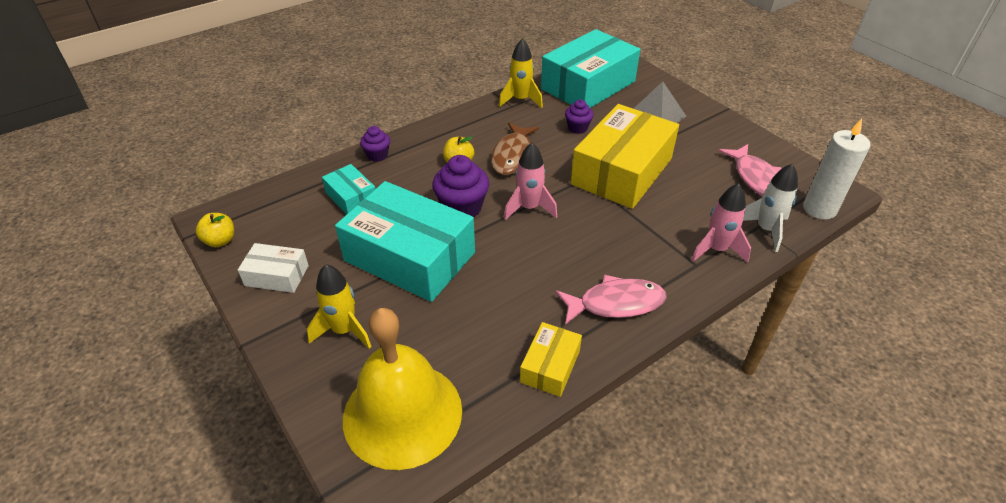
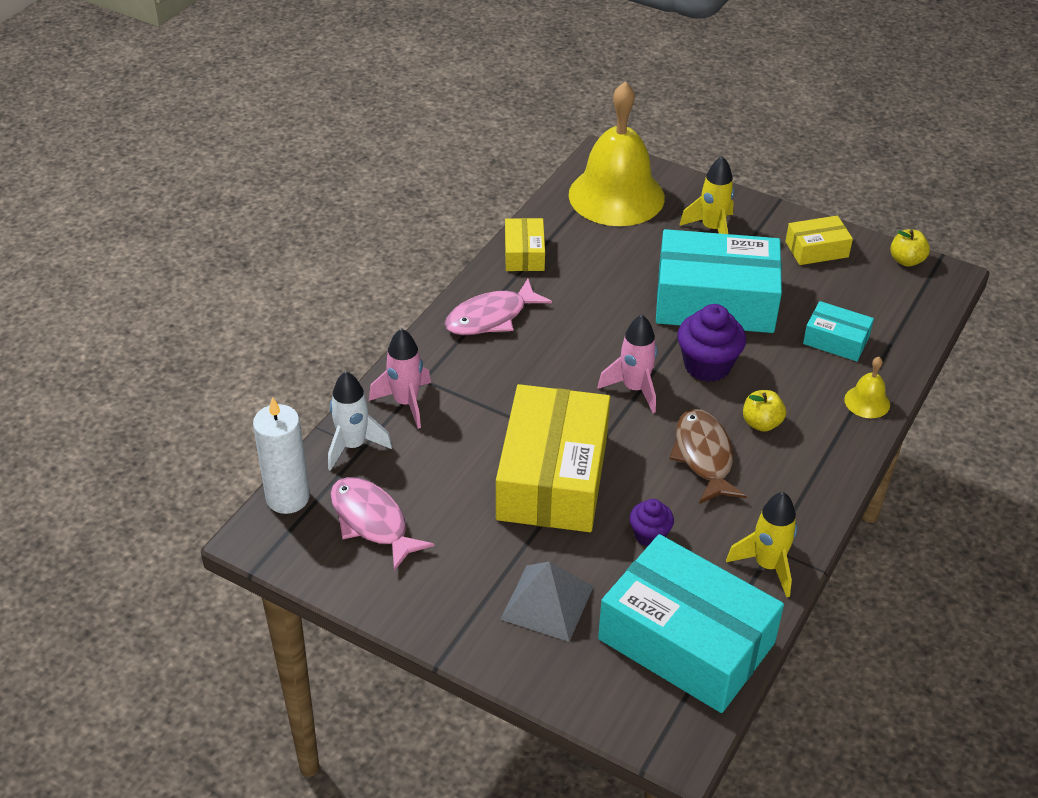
camera: 155 degrees right, 0 degrees up
white box [238,243,309,293] -> yellow box [785,216,853,265]
purple cupcake [360,126,390,162] -> yellow bell [844,357,890,418]
turquoise box [541,29,640,108] -> turquoise box turned 75 degrees counterclockwise [598,534,784,713]

